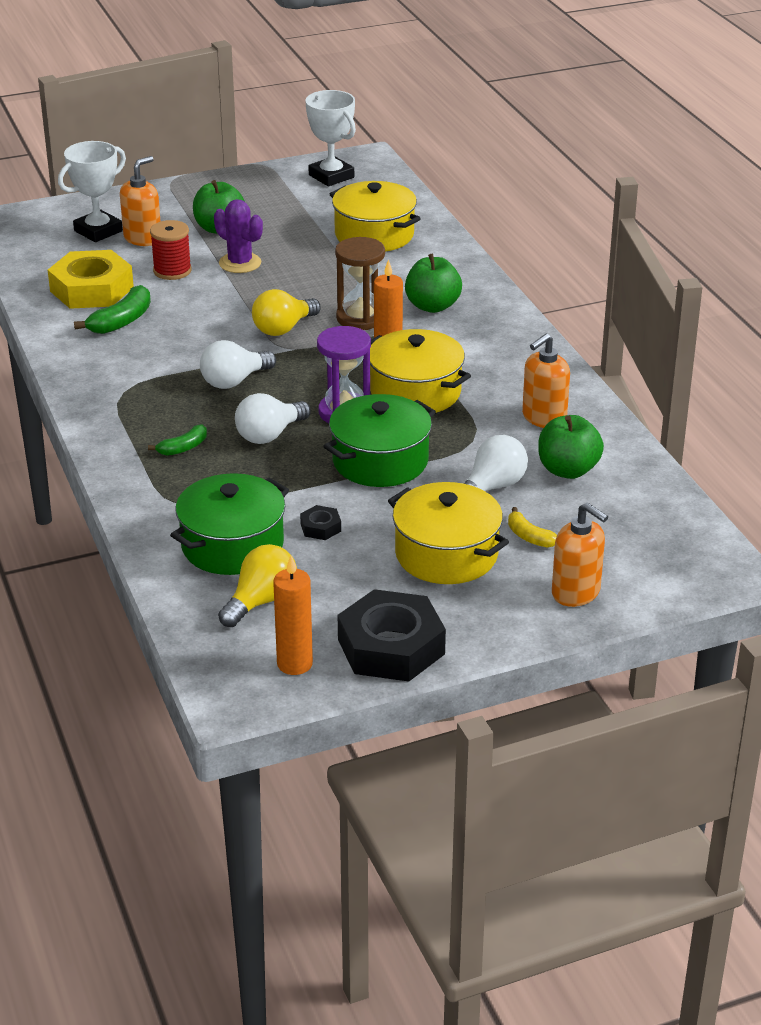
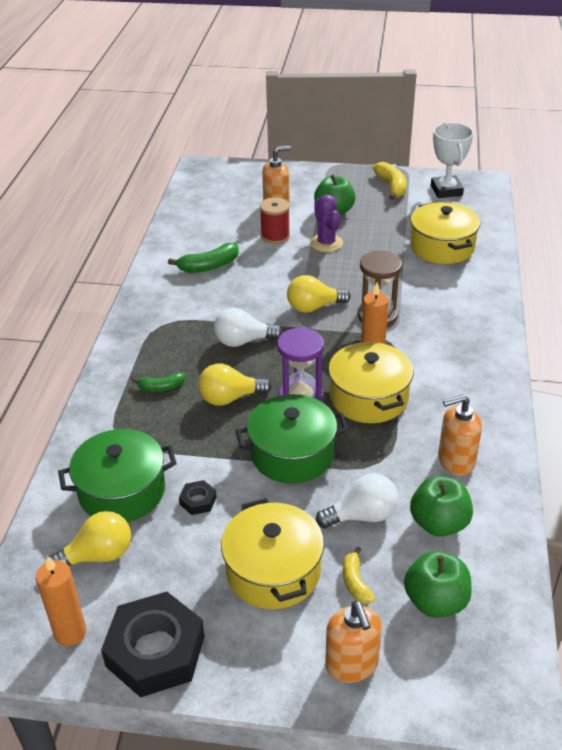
camera: 30 degrees right, 5 degrees up
yellow nut [48,250,134,309] -> none
white trophy [58,141,126,242] -> none
white light bulb [235,393,311,444] -> yellow light bulb [198,364,272,406]
green apple [405,254,462,313] -> green apple moved to [404,551,472,618]
none -> yellow banana [373,162,407,200]

